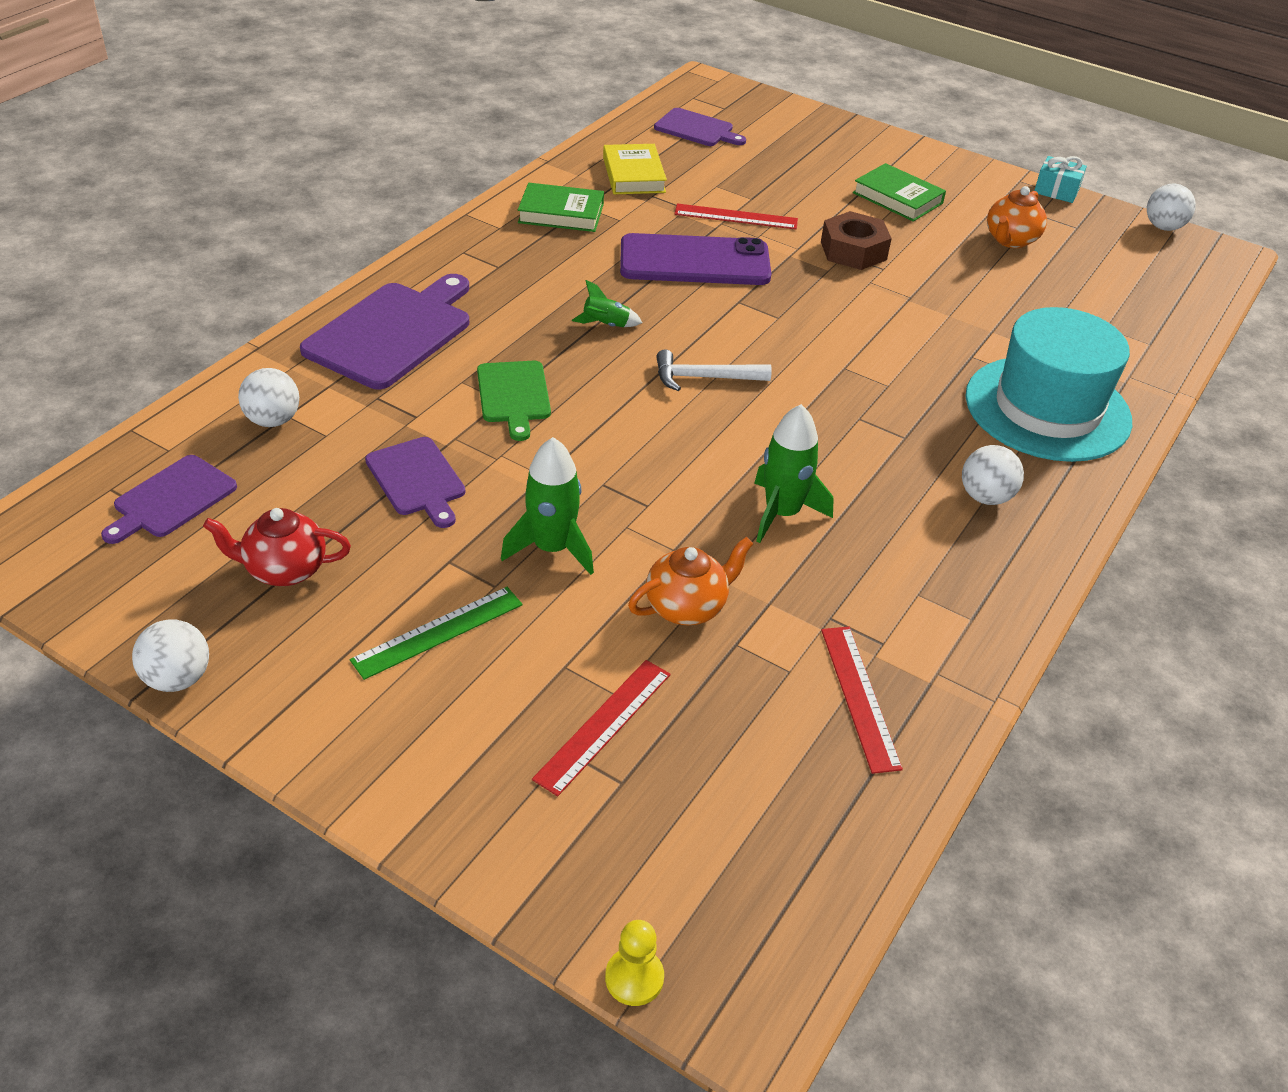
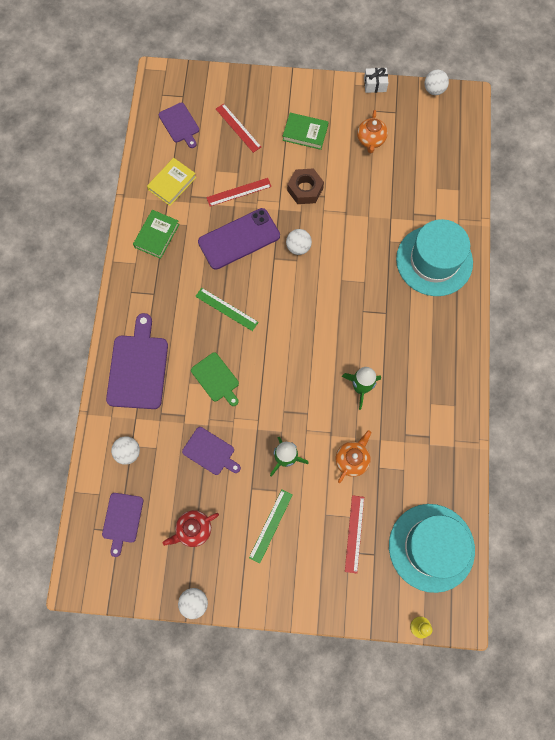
camera: 25 degrees left, 30 degrees up
green book [518,183,604,232] -> green book turned 45 degrees counterclockwise [133,210,180,259]
green rocket [572,280,642,327] -> green ruler [195,288,259,331]
yellow book [603,144,667,194] -> yellow book turned 75 degrees clockwise [147,158,196,206]
purple cutting board [654,108,746,146] -> purple cutting board turned 60 degrees clockwise [159,103,199,148]
white hammer [656,349,772,391] -> none
red ruler [821,627,903,774] -> red ruler moved to [216,104,261,153]
white ball [962,445,1024,505] -> white ball moved to [286,229,312,255]
turquoise gift [1034,156,1087,203] -> white gift [364,68,389,93]
none -> turquoise hat [389,504,475,593]

